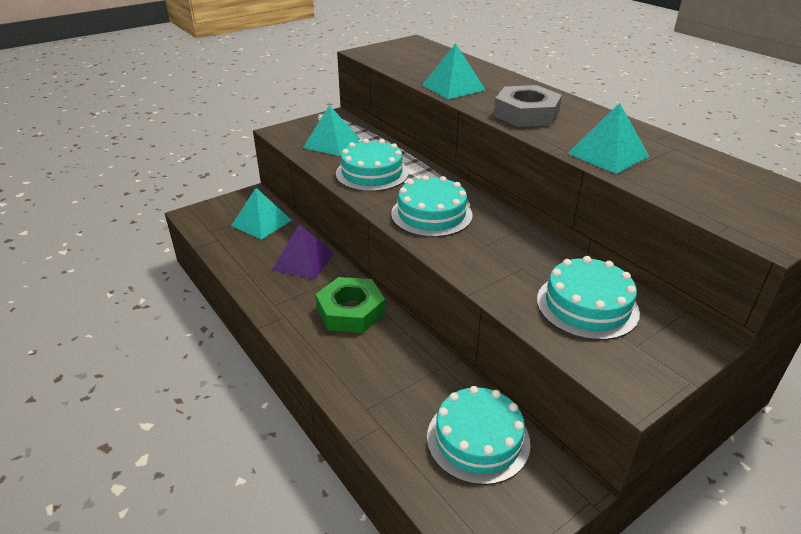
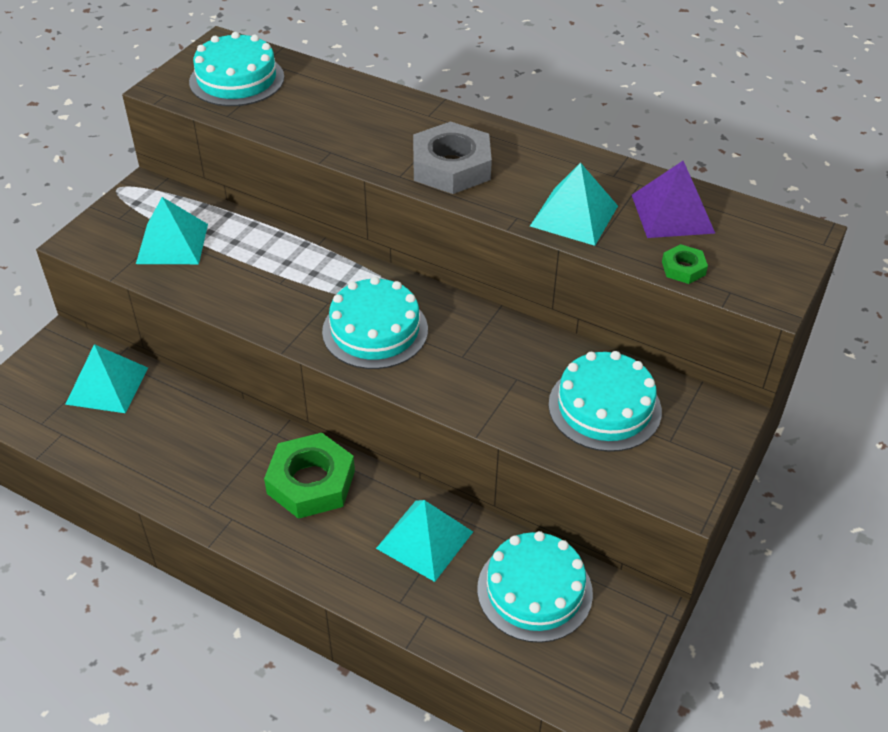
camera: 25 degrees left, 10 degrees up
purple pyramid [272,224,334,279] -> purple pyramid moved to [632,161,716,238]
turquoise cake [336,139,409,192] -> turquoise cake moved to [189,32,284,106]
turquoise pyramid [422,44,485,99] -> turquoise pyramid moved to [376,500,473,582]
none -> green nut [662,244,708,284]

